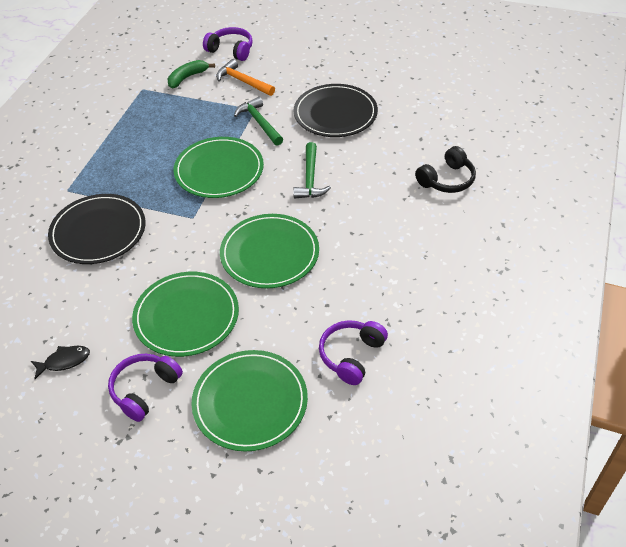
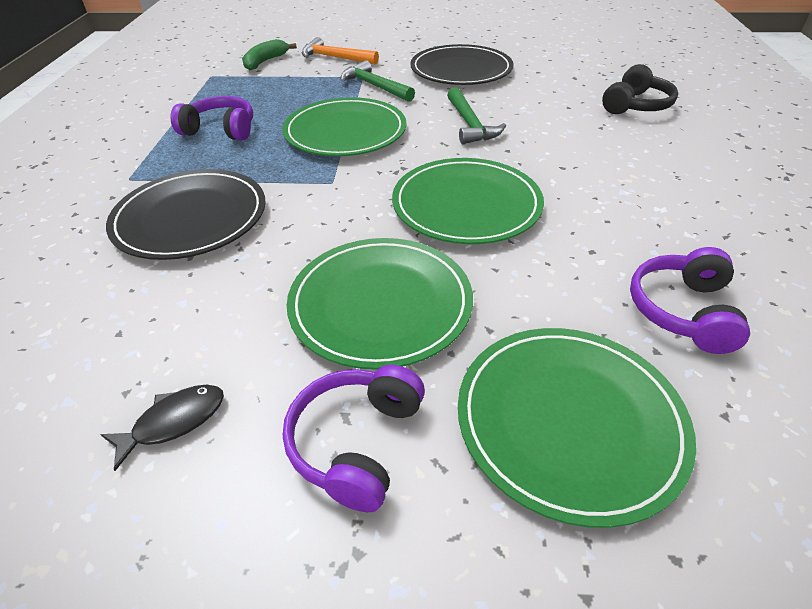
camera: 15 degrees left, 5 degrees down
purple headphones [203,27,253,61] -> purple headphones moved to [170,96,253,141]

